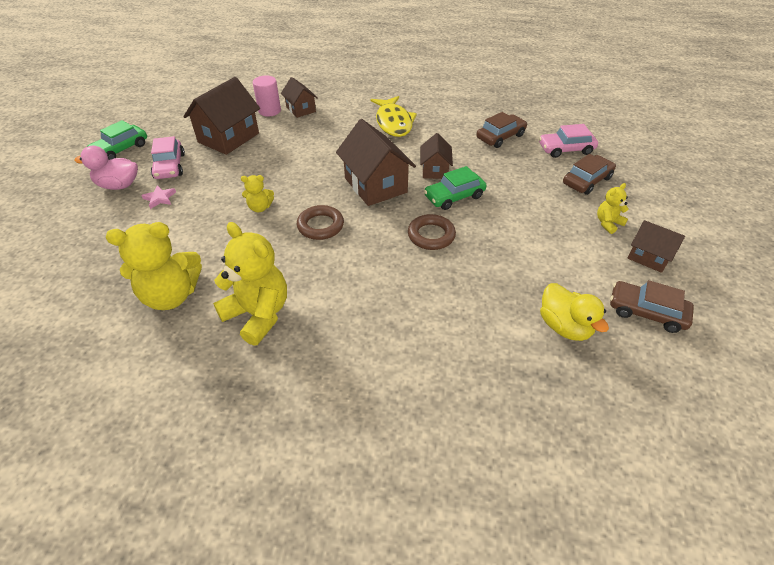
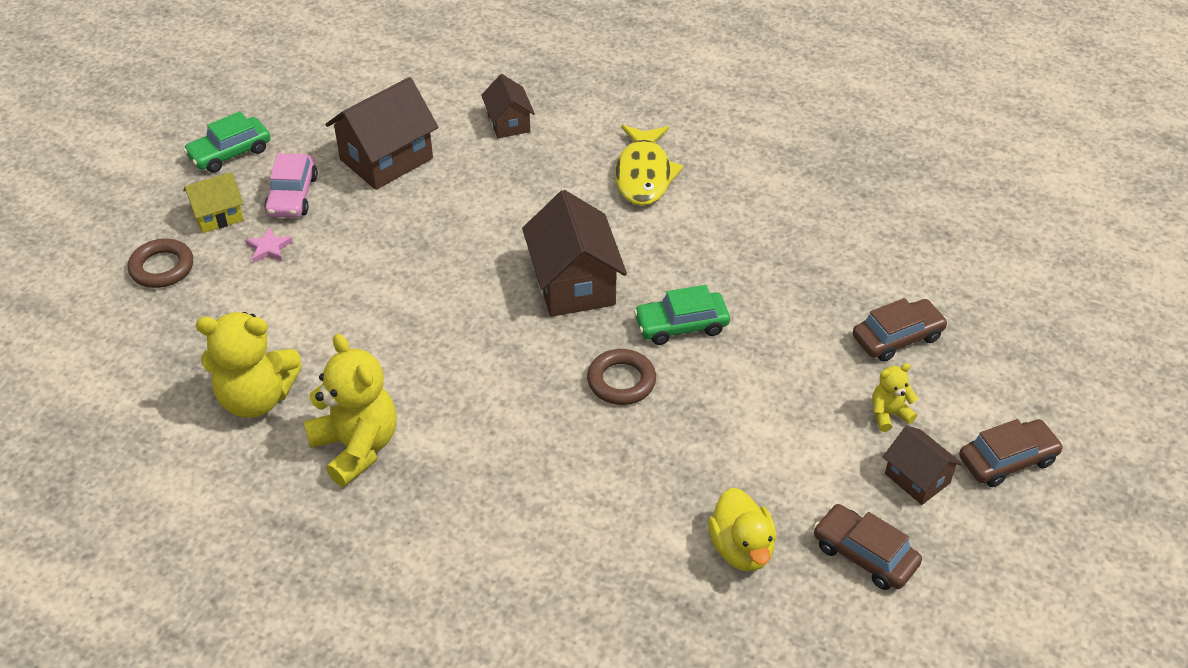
camera: 15 degrees right, 0 degrees up
pink duck [75,146,138,190] -> yellow house [183,172,244,233]
yellow teddy bear [241,175,274,212] -> none
pink cylinder [253,76,281,117] -> none
brown ring [297,205,344,240] -> brown ring moved to [128,239,193,288]
brown house [420,133,453,179] -> none
brown car [476,112,527,148] -> brown car moved to [959,419,1063,487]
pink car [539,124,598,158] -> none

